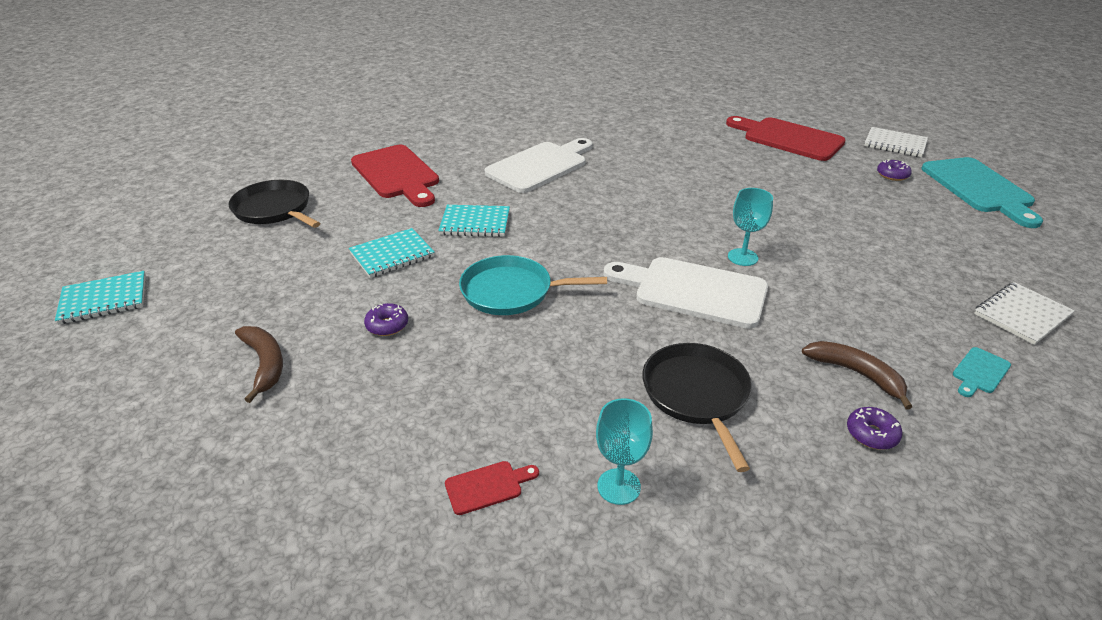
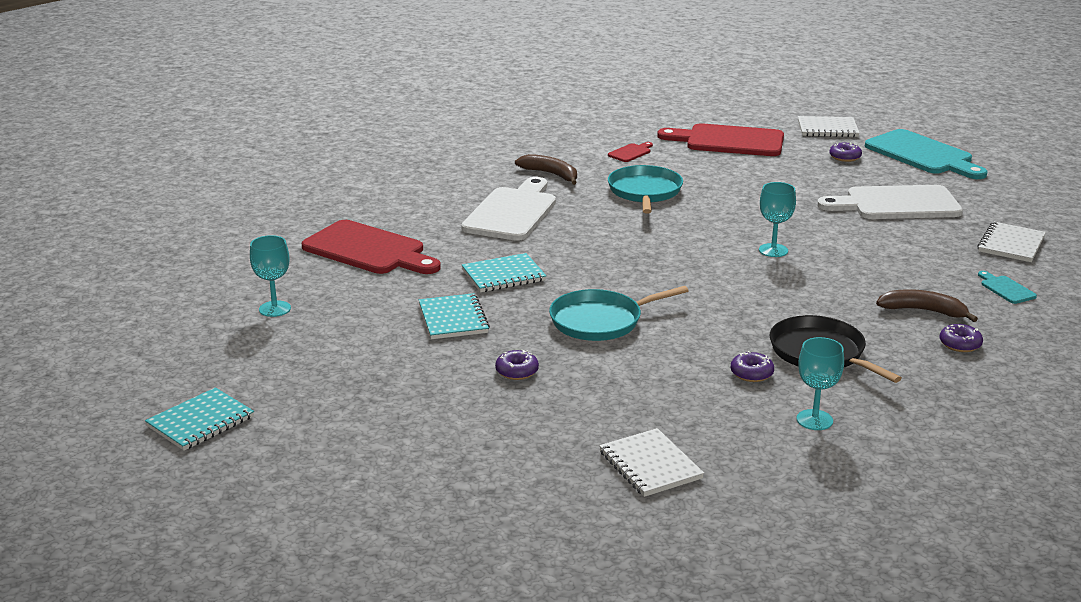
camera: 25 degrees left, 10 degrees down
black pan [229,180,320,228] -> turquoise goblet [250,235,291,317]
brown banana [235,326,283,403] -> brown banana moved to [515,154,577,185]
turquoise notebook [349,228,435,278] -> turquoise notebook turned 45 degrees counterclockwise [419,293,490,339]
red cutting board [445,461,539,515] -> red cutting board moved to [608,142,653,162]
white cutting board [603,257,768,329] -> white cutting board moved to [817,185,963,219]
turquoise cutting board [953,347,1011,397] -> turquoise cutting board turned 135 degrees clockwise [978,271,1037,304]
none -> white notebook [599,428,704,497]
none -> turquoise pan [608,165,683,214]
none -> purple donut [731,351,774,382]

